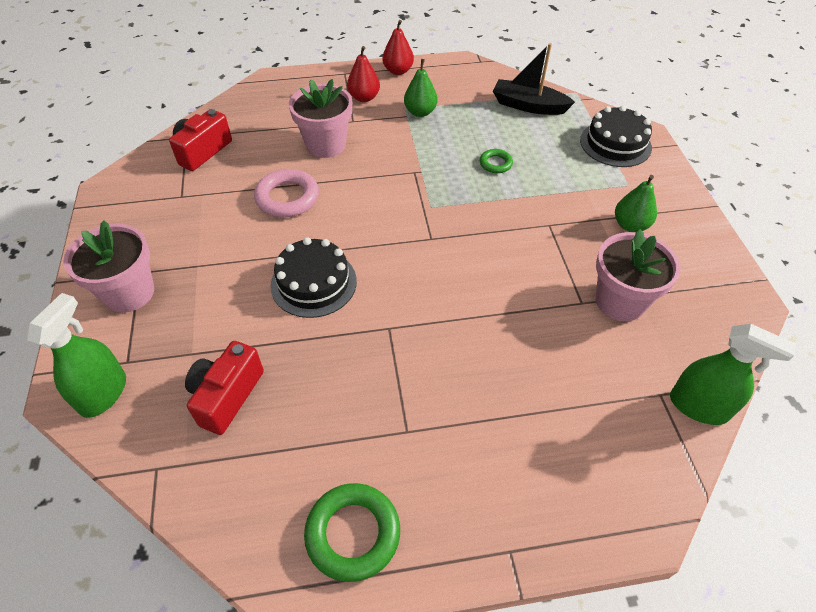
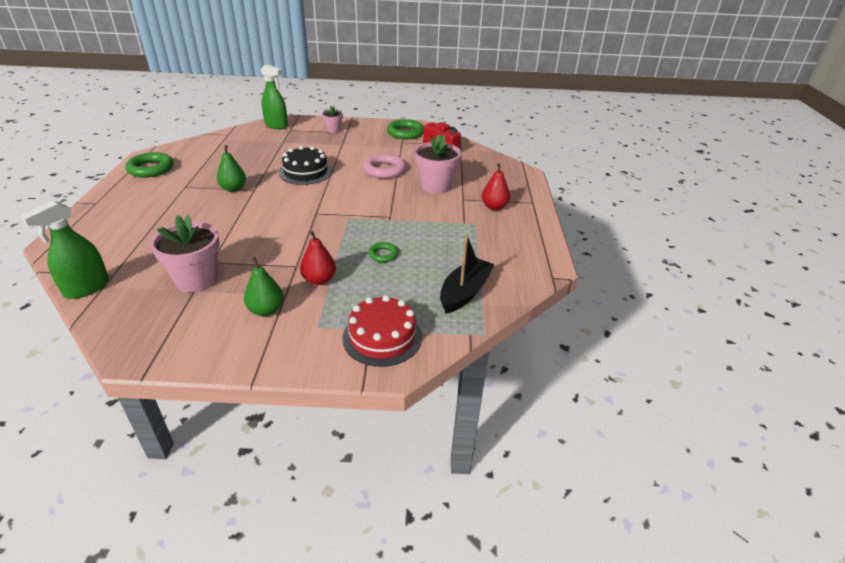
camera: 100 degrees right, 15 degrees down
pink flower pot [63,221,154,313] -> pink flower pot [322,106,343,133], size x0.54
red camera [185,341,264,435] -> none
red pear [383,20,414,75] -> red pear moved to [300,230,336,285]
green pear [404,59,438,117] -> green pear moved to [217,145,246,192]
black cake [580,106,652,167] -> red cake [342,295,422,367]
none -> green ring [387,119,424,139]

